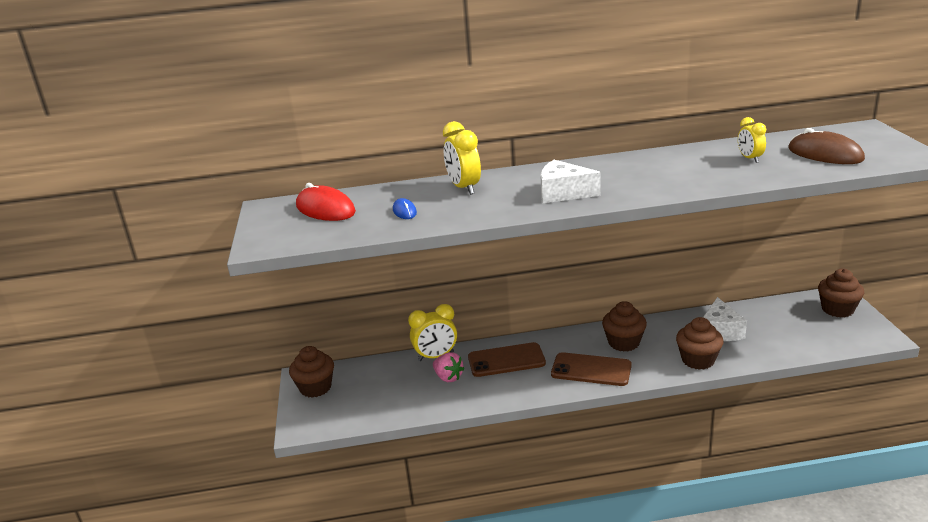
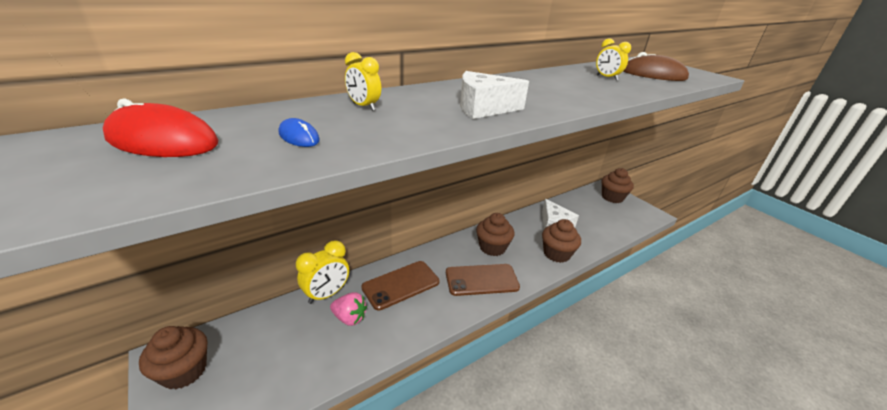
camera: 30 degrees left, 5 degrees up
yellow clock [443,121,481,195] -> yellow clock [345,52,381,111], size x0.63

